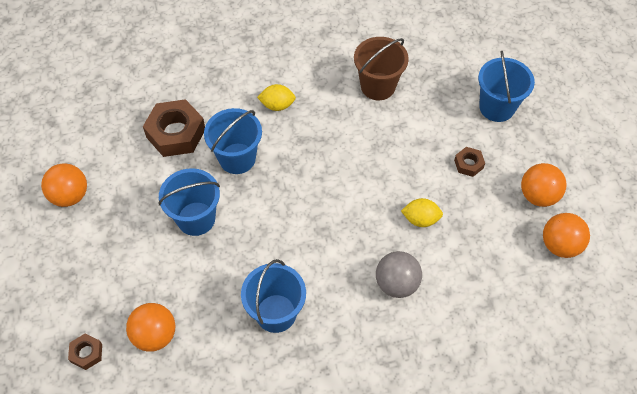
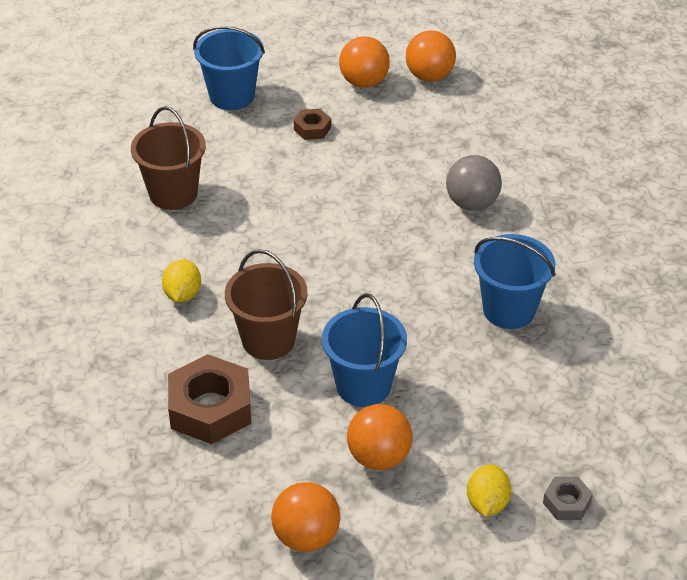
camera: 85 degrees left, 15 degrees down
brown nut [68,334,102,370] -> grey nut [543,477,593,520]
orange ball [126,303,175,352] -> orange ball moved to [347,404,412,470]
blue bucket [204,108,262,174] -> brown bucket [225,249,308,360]
yellow lemon [401,198,443,227] -> yellow lemon moved to [467,464,511,517]

